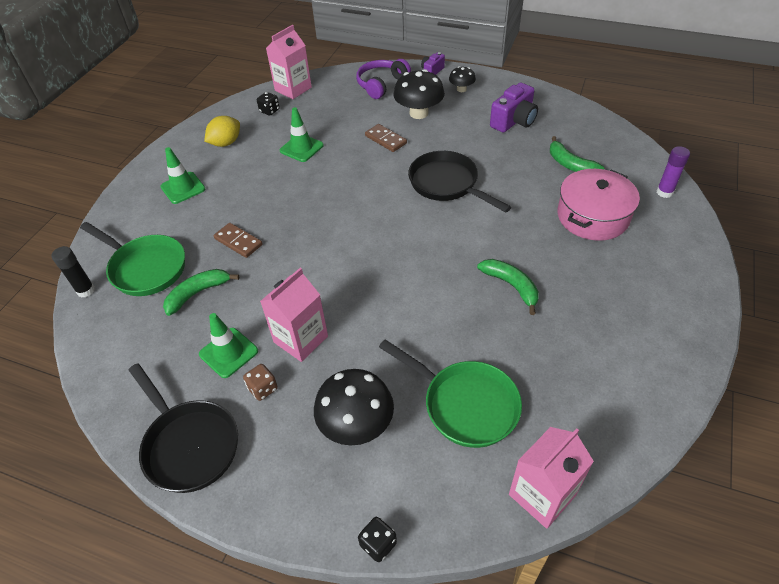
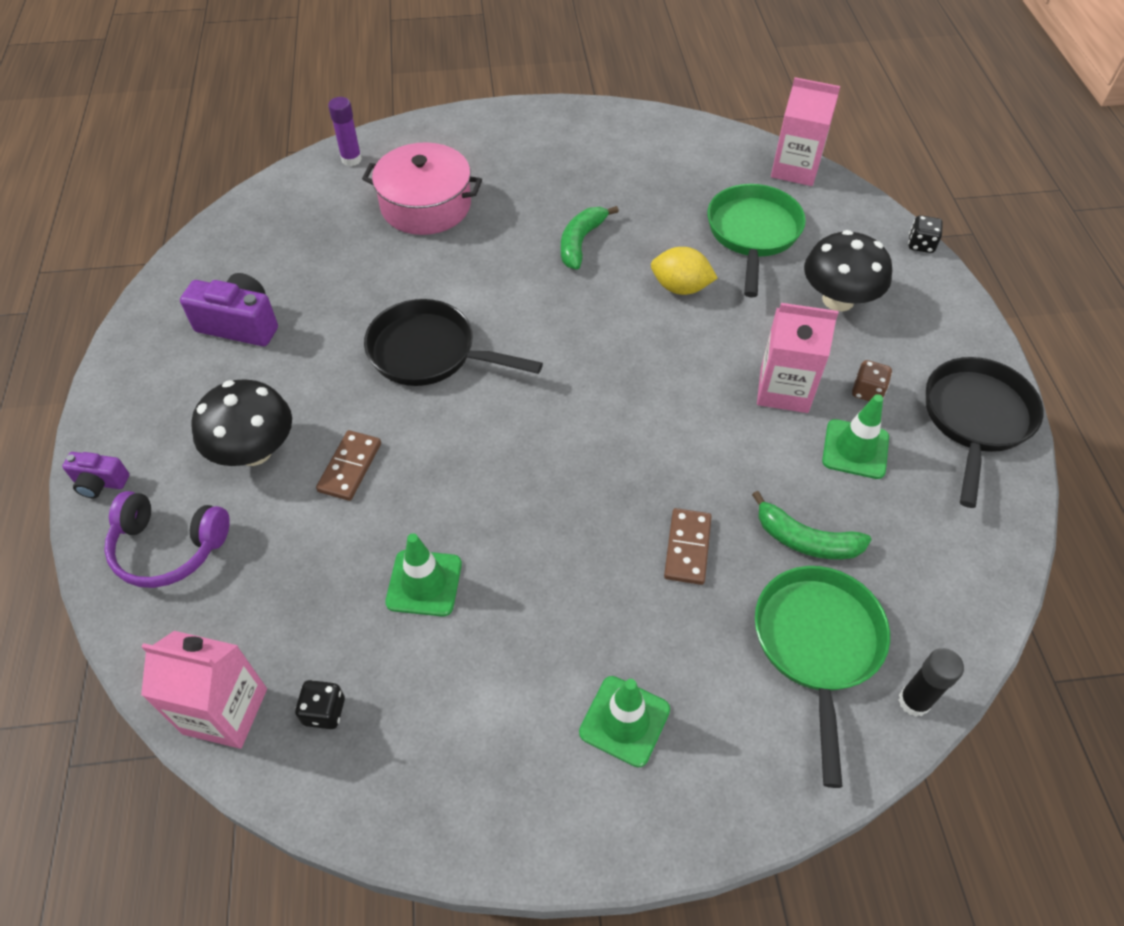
camera: 120 degrees left, 5 degrees up
yellow lemon [204,116,240,147] -> yellow lemon moved to [651,247,718,295]
black pan [408,151,511,213] -> black pan turned 90 degrees clockwise [364,299,543,386]
black mushroom [449,66,476,92] -> none
green banana [550,136,604,172] -> none

